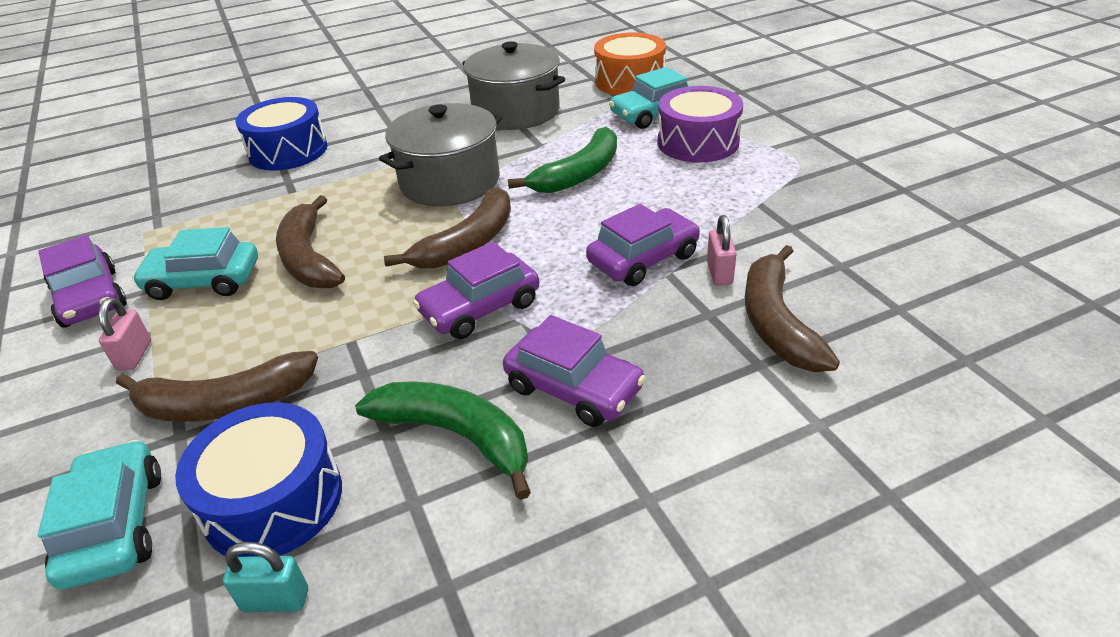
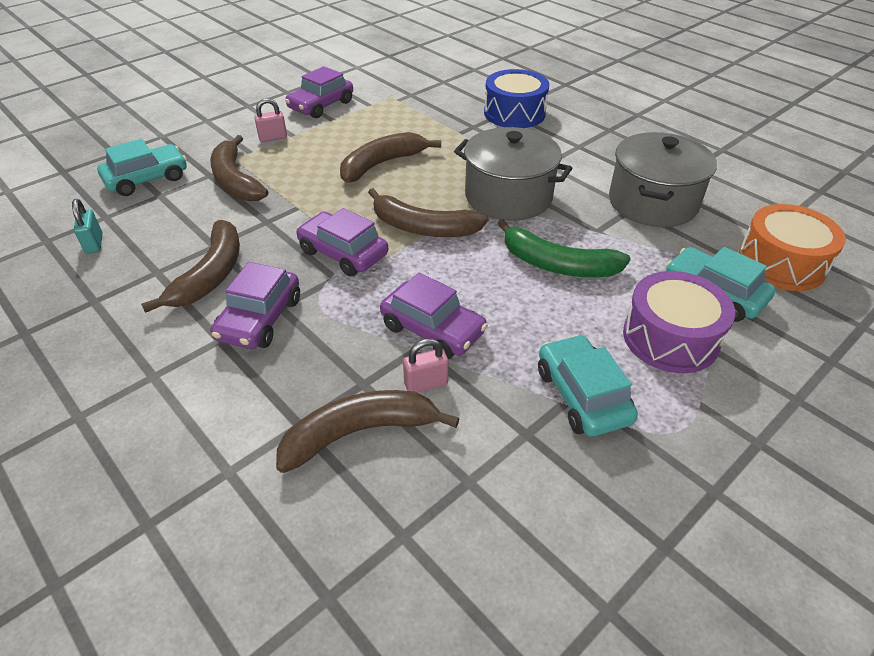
camera: 70 degrees right, 5 degrees up
turquoise car [132,227,258,300] -> turquoise car moved to [538,335,638,437]
blue drum [175,402,342,557] -> none
green banana [355,382,531,500] -> brown banana [141,220,240,313]

